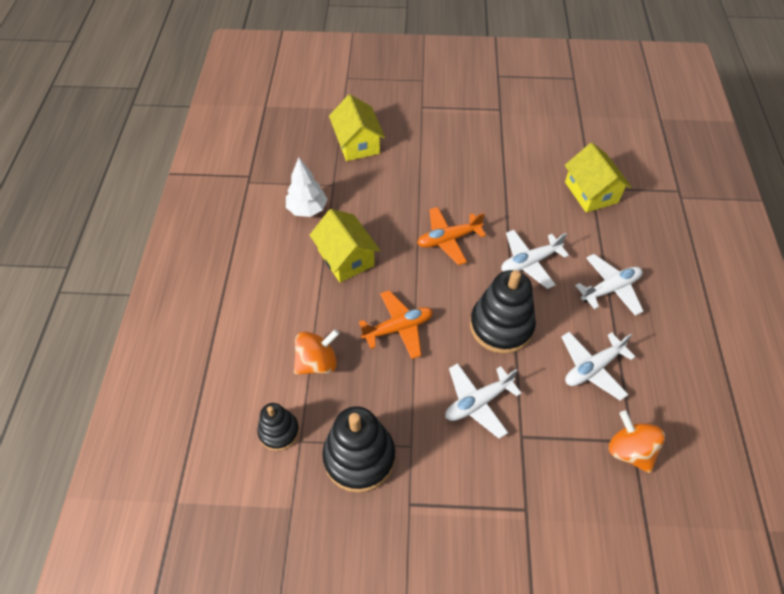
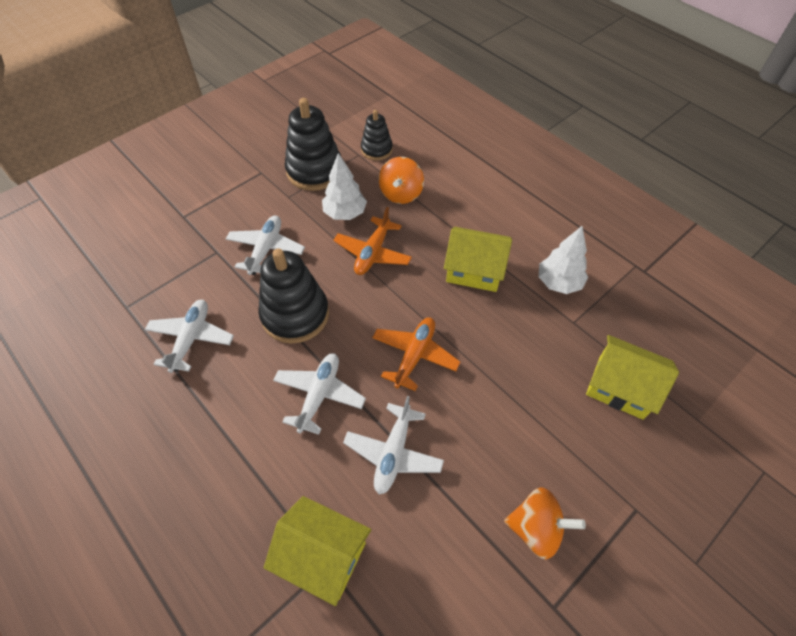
camera: 135 degrees right, 0 degrees up
white plane [575,254,644,316] -> white plane moved to [343,396,444,494]
orange spinning top [609,410,665,473] -> orange spinning top moved to [504,487,586,560]
none -> white tree [322,153,367,220]

